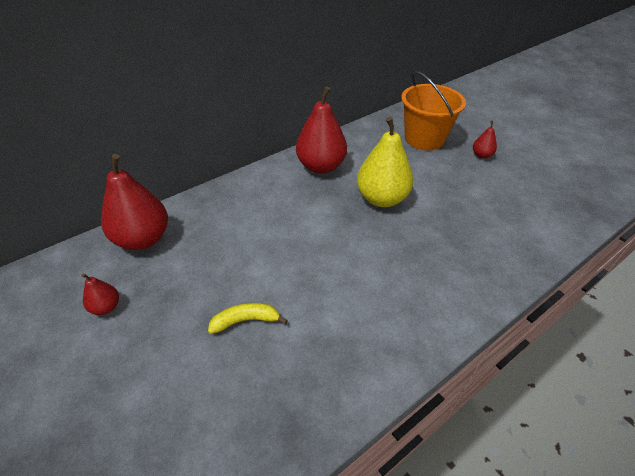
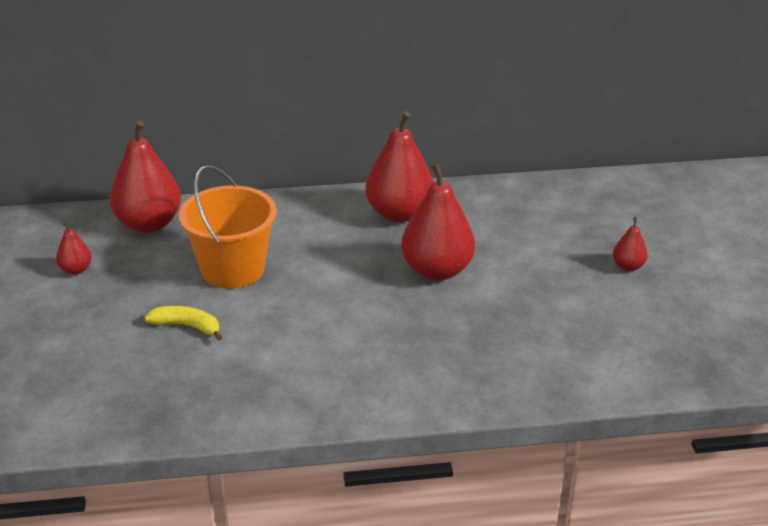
camera: 30 degrees right, 10 degrees down
yellow pear [357,117,413,207] -> red pear [401,162,475,281]
orange bucket [401,71,466,150] -> orange bucket moved to [179,165,277,288]

